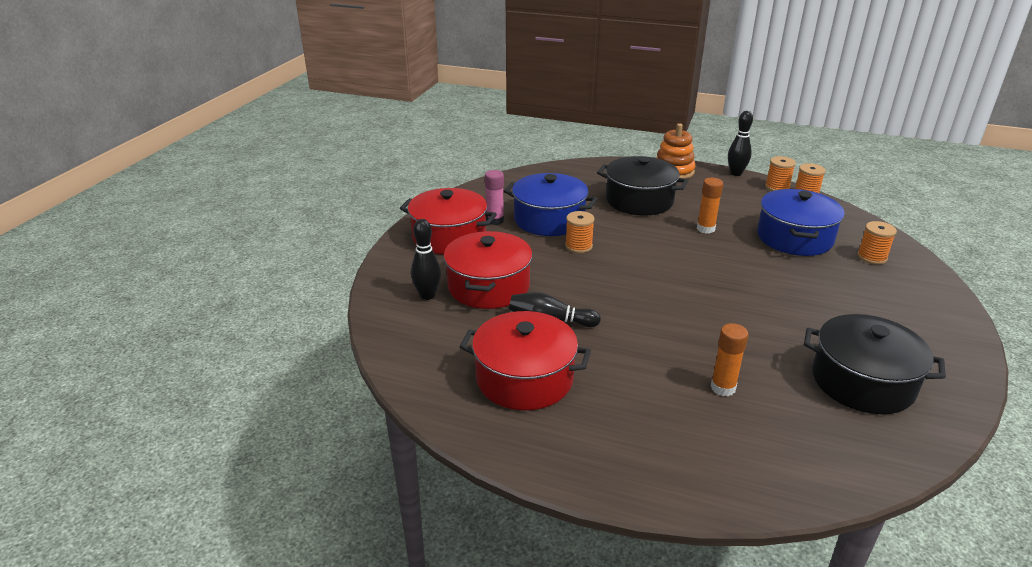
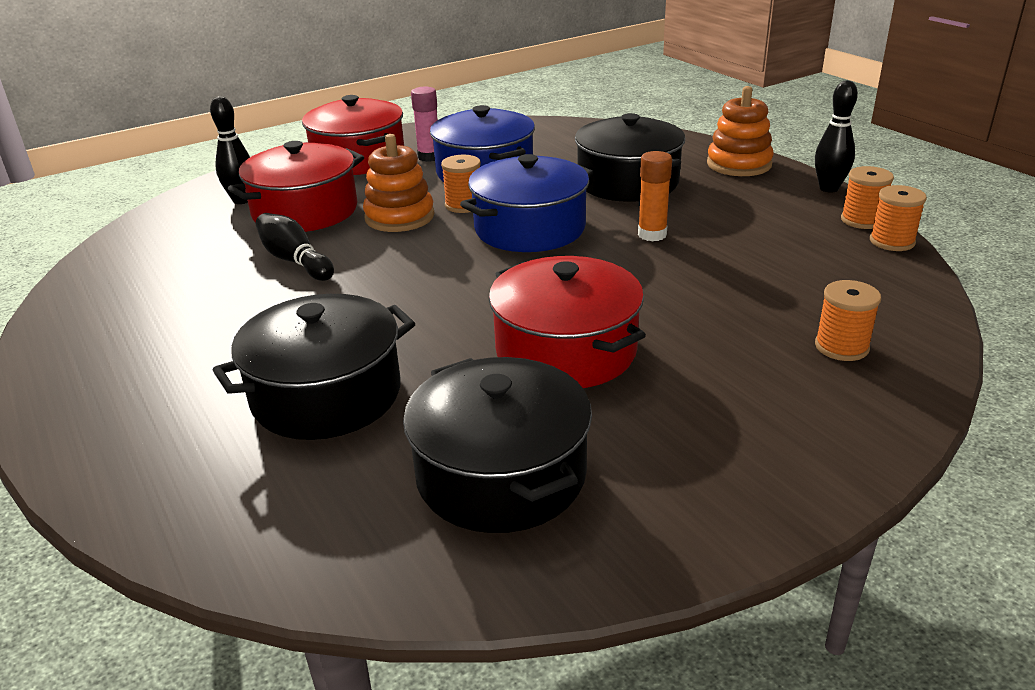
camera: 40 degrees right, 0 degrees up
red pot [460,311,591,410] -> red pot moved to [489,256,646,388]
orange glue stick [711,323,749,396] -> black pot [213,294,415,440]
blue pot [757,189,845,256] -> blue pot moved to [460,154,593,252]
none -> orange stacking toy [363,134,434,232]

